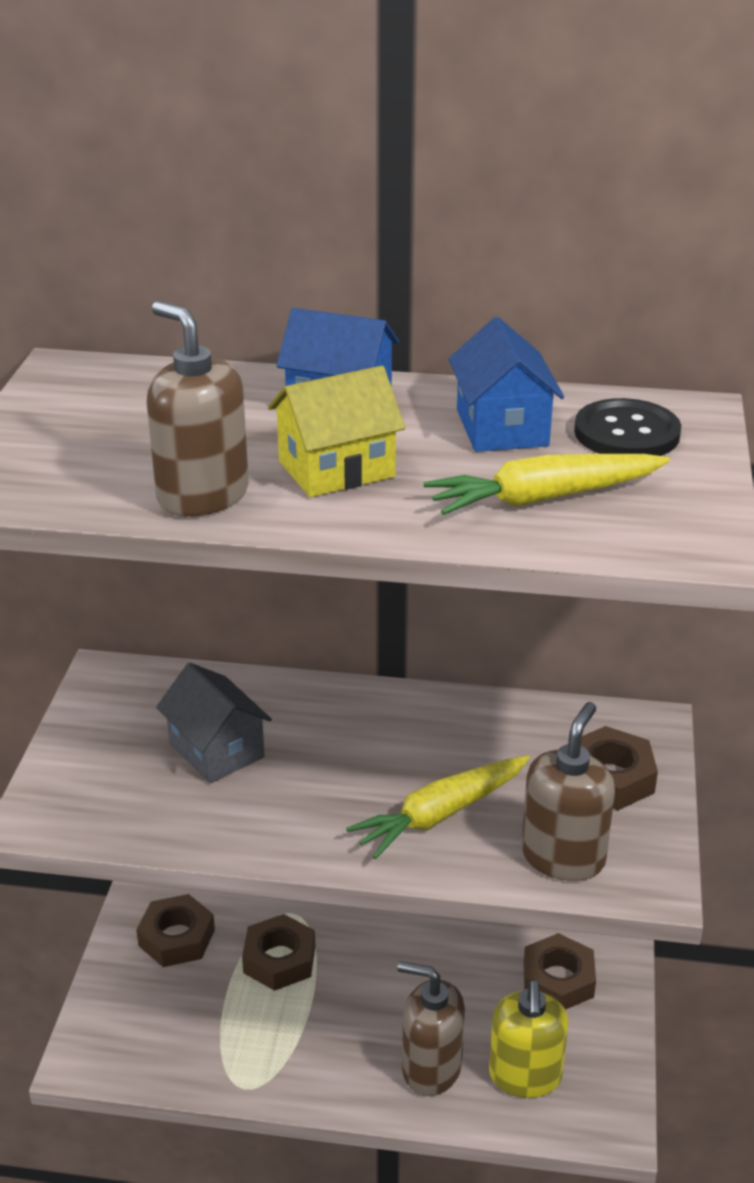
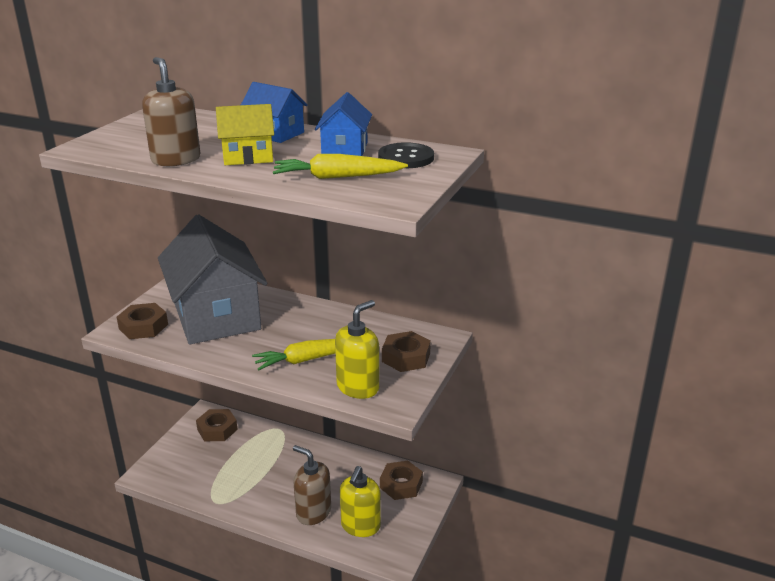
camera: 15 degrees right, 5 degrees down
grey house [156,663,272,784] -> grey house [158,214,268,345], size x2.11
brown nut [242,914,315,991] -> brown nut moved to [117,303,168,339]
brown soap dispenser [521,702,615,881] -> yellow soap dispenser [335,300,379,399]

